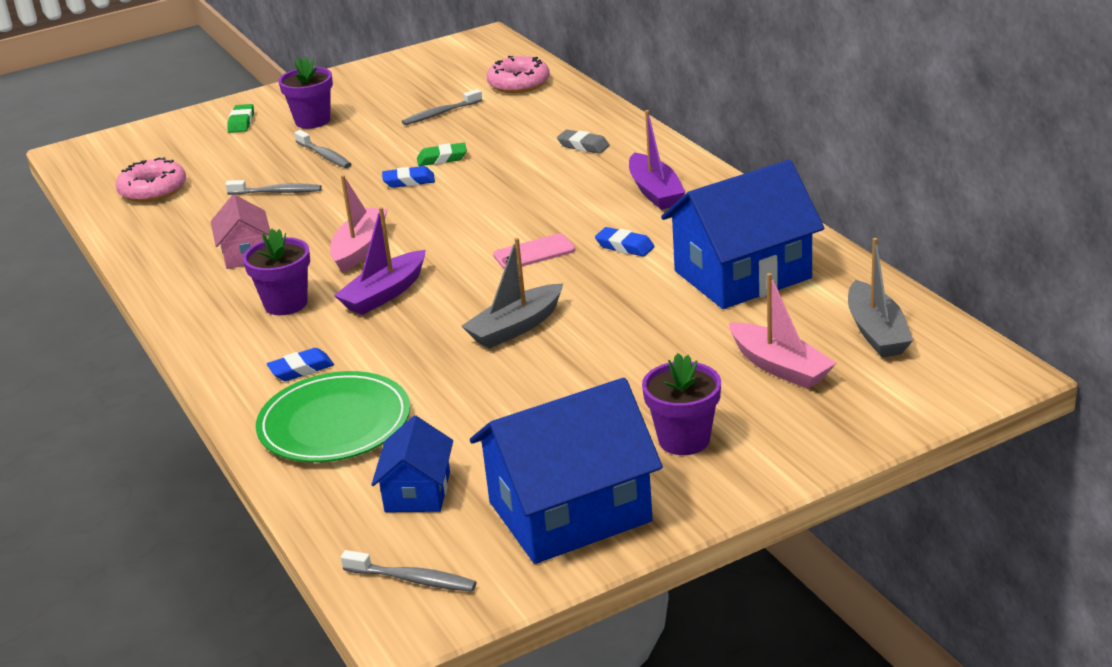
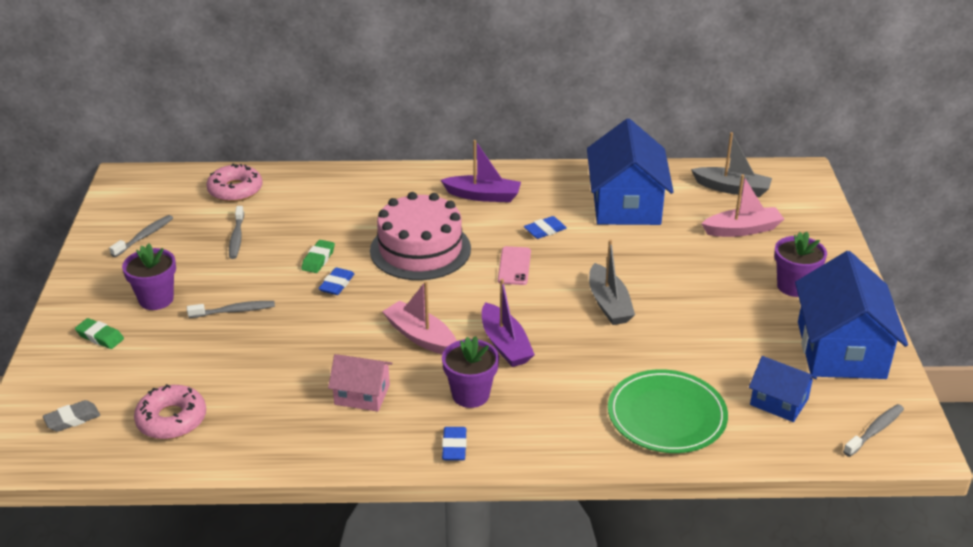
camera: 65 degrees left, 5 degrees up
grey toothbrush [225,180,322,195] -> grey toothbrush moved to [109,215,173,257]
blue eraser [267,348,334,381] -> blue eraser moved to [442,427,467,461]
grey eraser [557,130,610,154] -> grey eraser moved to [43,400,100,432]
none -> pink cake [370,192,471,280]

